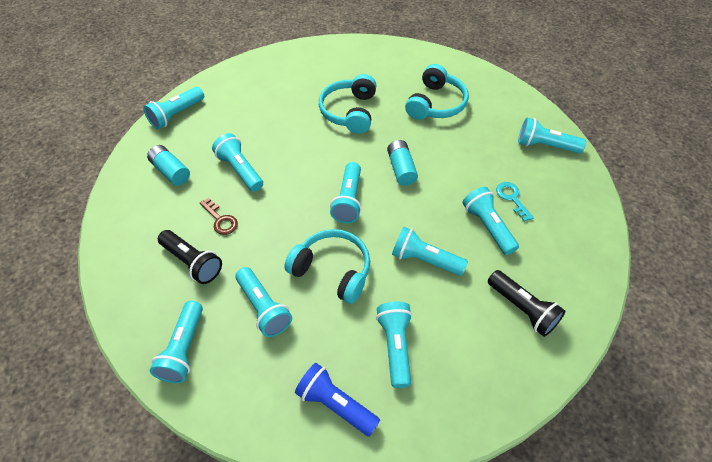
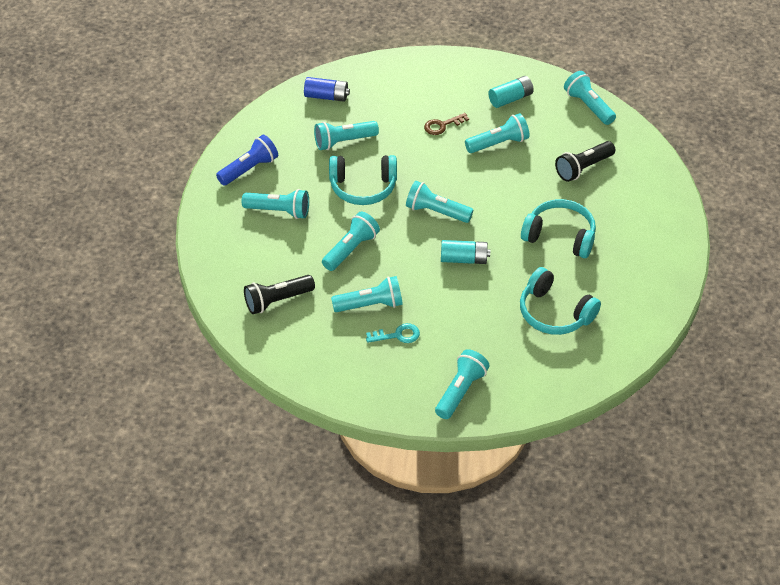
camera: 105 degrees right, 5 degrees down
turquoise flashlight [150,301,203,383] -> blue battery [304,77,350,102]
black flashlight [158,230,222,284] -> black flashlight moved to [555,141,615,182]
turquoise headphones [284,229,370,304] -> turquoise headphones turned 45 degrees clockwise [329,155,397,205]

